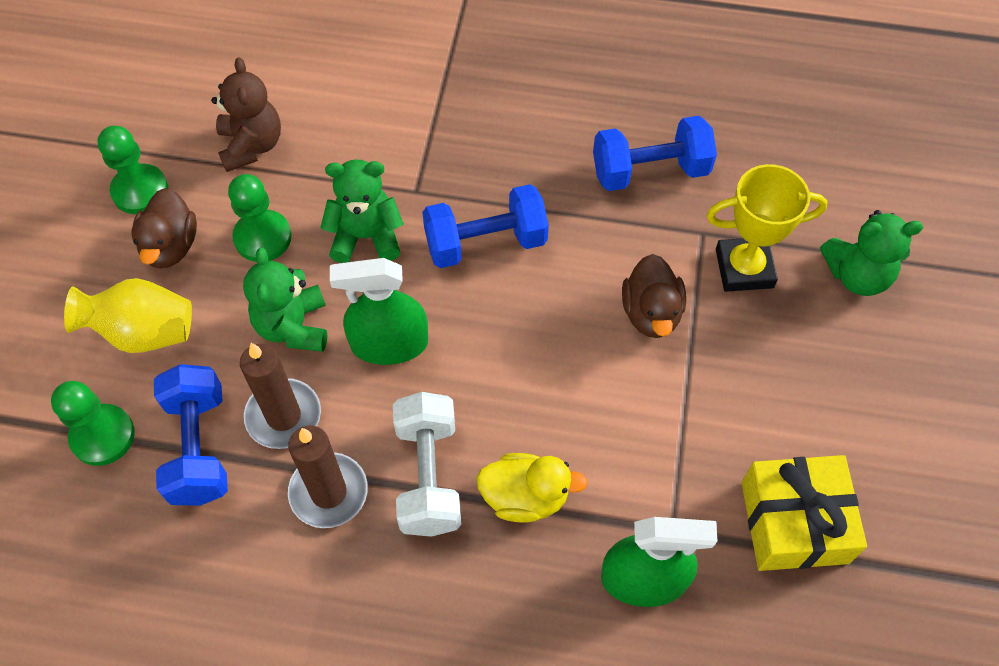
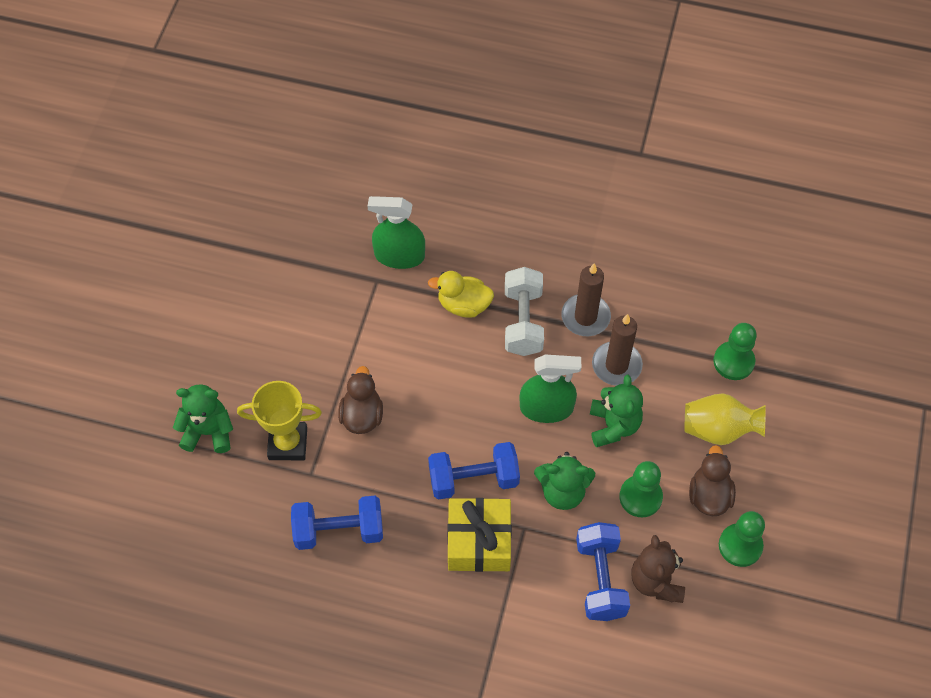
camera: 175 degrees left, 0 degrees up
blue dumbbell [154,364,228,506] -> blue dumbbell moved to [576,522,630,621]
yellow gift [742,455,867,571] -> yellow gift moved to [447,498,512,572]

